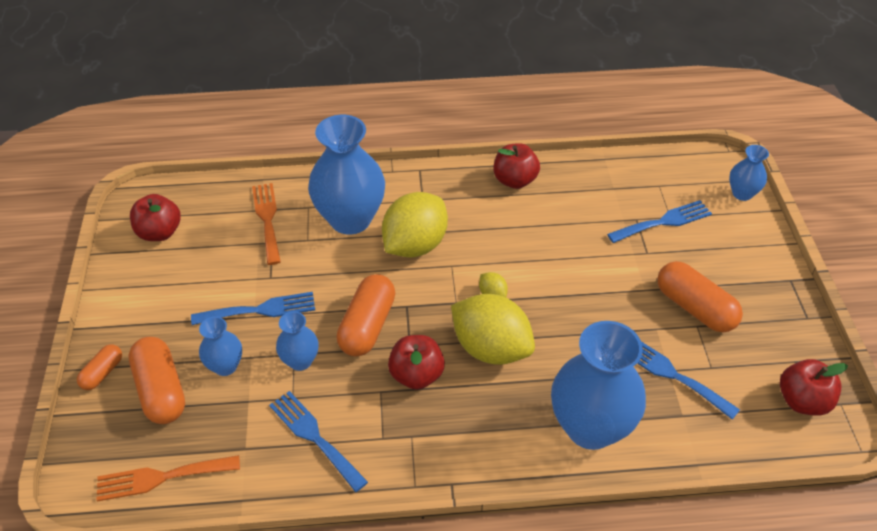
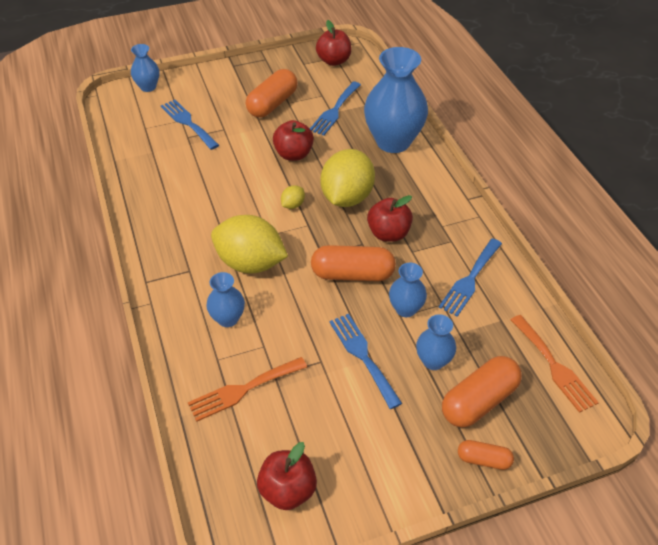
camera: 105 degrees left, 0 degrees up
blue vase [308,115,385,235] -> blue vase [206,272,245,327], size x0.49
red apple [494,143,540,189] -> red apple moved to [273,120,314,161]

